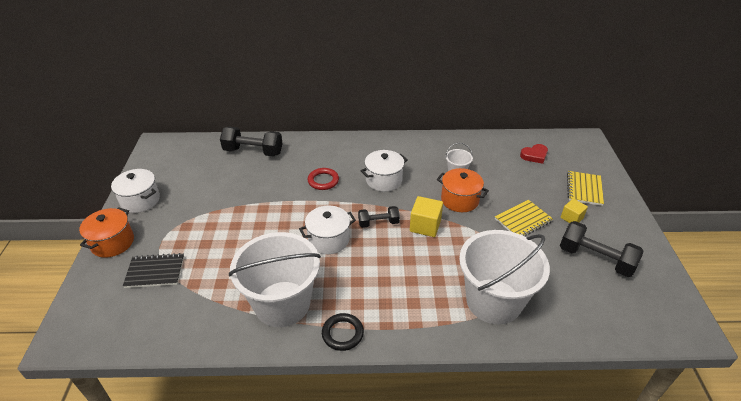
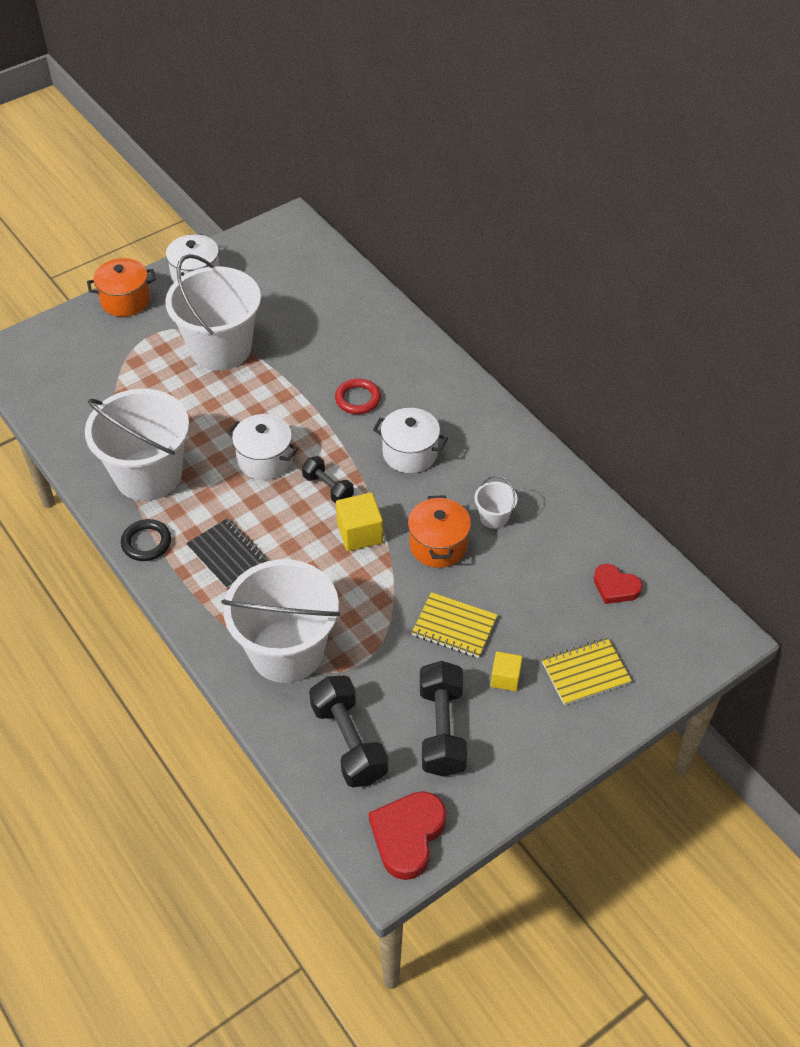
camera: 55 degrees right, 10 degrees up
black notebook [123,253,184,288] -> black notebook moved to [186,518,267,589]
black dumbbell [220,127,283,157] -> black dumbbell moved to [309,676,388,787]
none -> white bucket [165,254,261,370]
none -> red heart [369,791,446,880]

